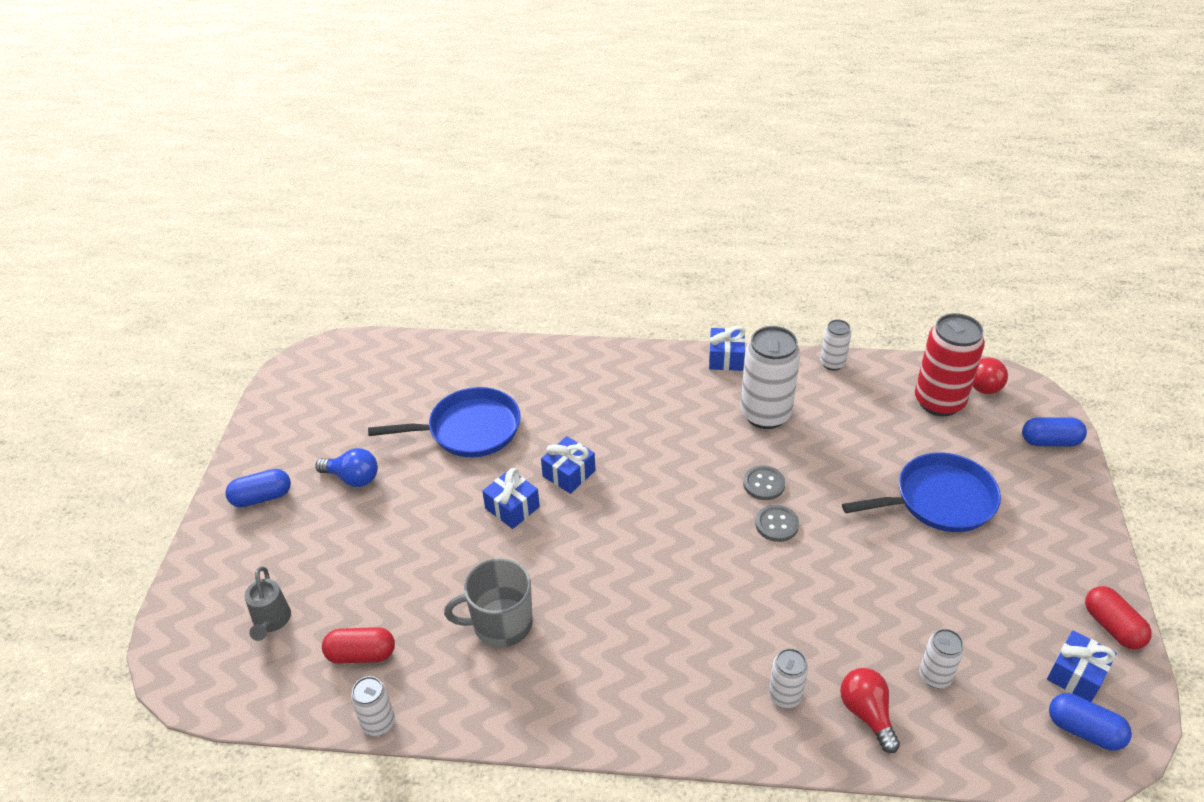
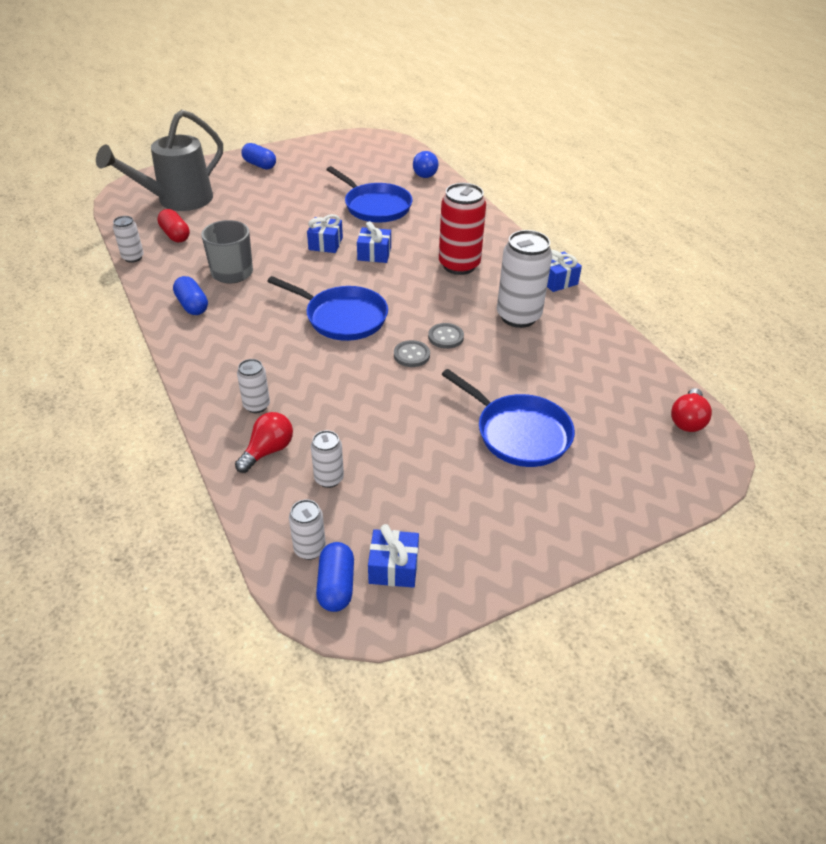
camera: 55 degrees right, 0 degrees up
grey watering can [245,566,291,641] -> grey watering can [96,110,223,211], size x2.20
blue light bulb [315,448,378,487] -> blue light bulb moved to [413,151,439,178]
white can [820,320,851,371] -> white can moved to [289,500,326,560]
red can [915,313,985,416] -> red can moved to [439,183,486,275]
blue capsule [1022,417,1087,446] -> blue capsule moved to [173,276,208,315]
red capsule [1085,586,1152,649] -> none
none -> blue pan [267,276,388,341]

